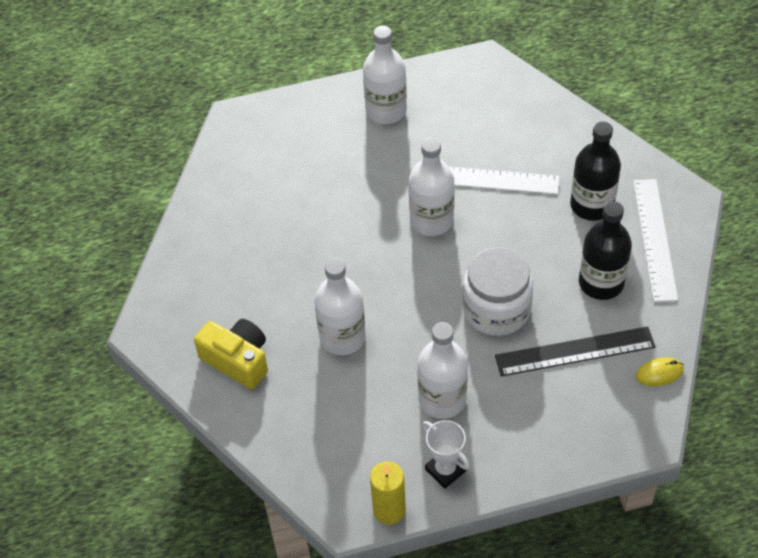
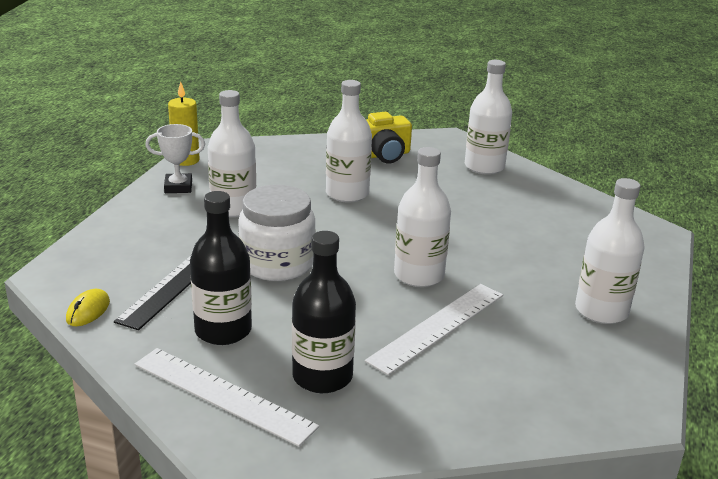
camera: 120 degrees right, 25 degrees down
none -> white bottle [465,60,512,175]

